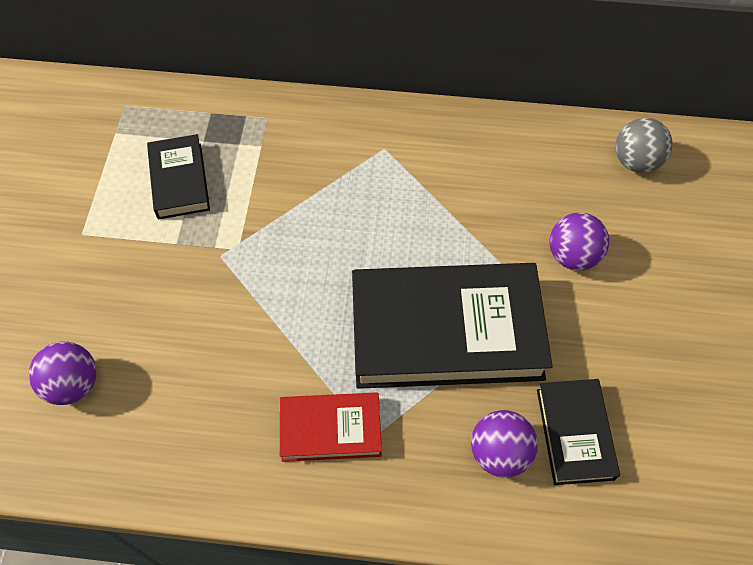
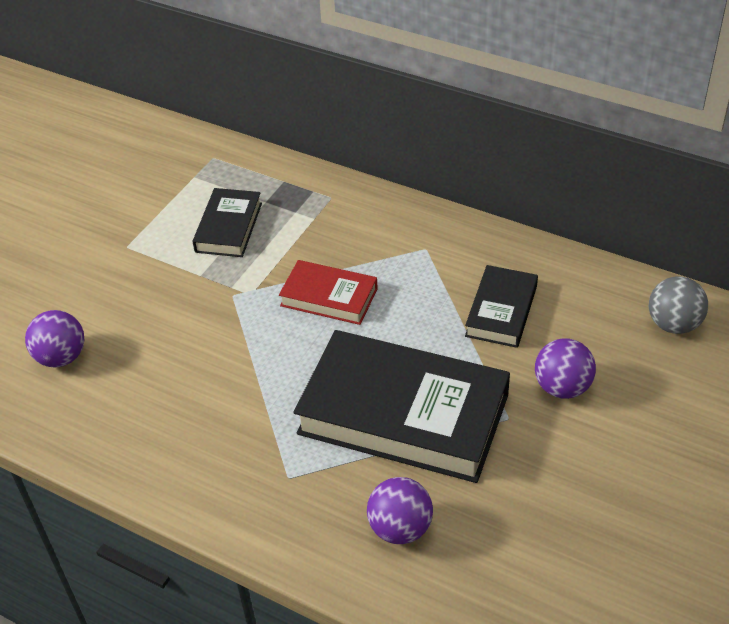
camera: 25 degrees right, 15 degrees down
red book [280,392,382,462] -> red book moved to [279,260,378,325]
black book [537,379,620,485] -> black book moved to [465,265,538,348]

